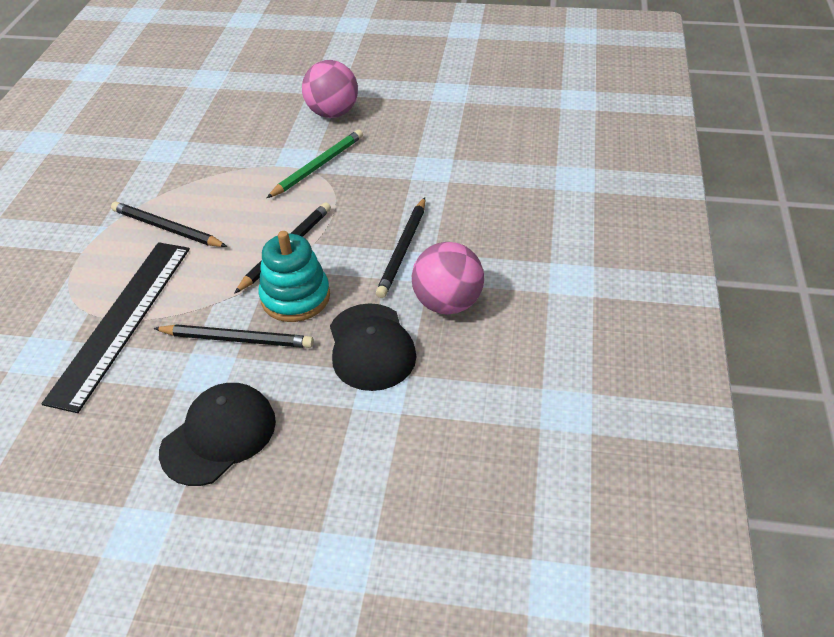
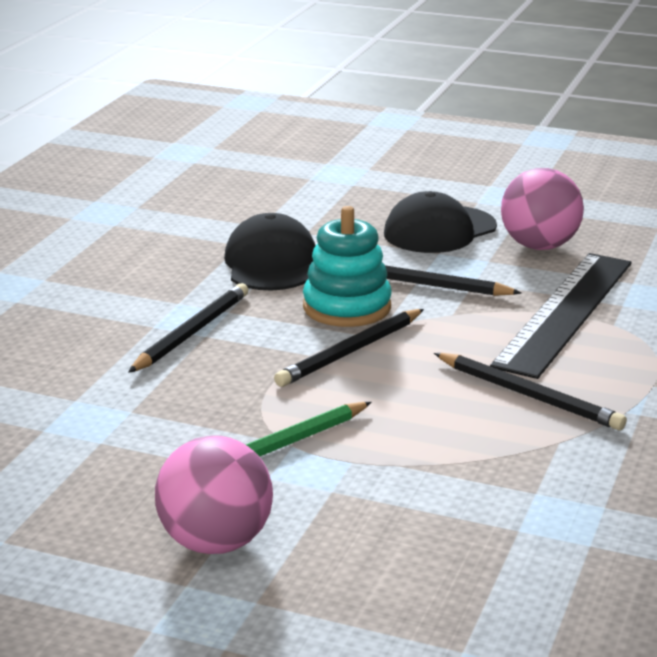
camera: 170 degrees left, 20 degrees down
pink ball [412,242,484,315] -> pink ball moved to [501,168,584,250]

